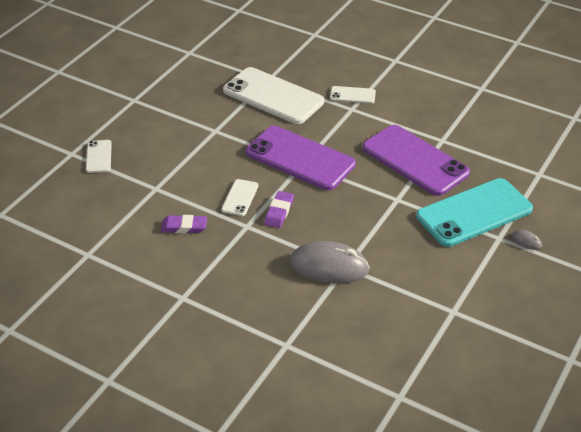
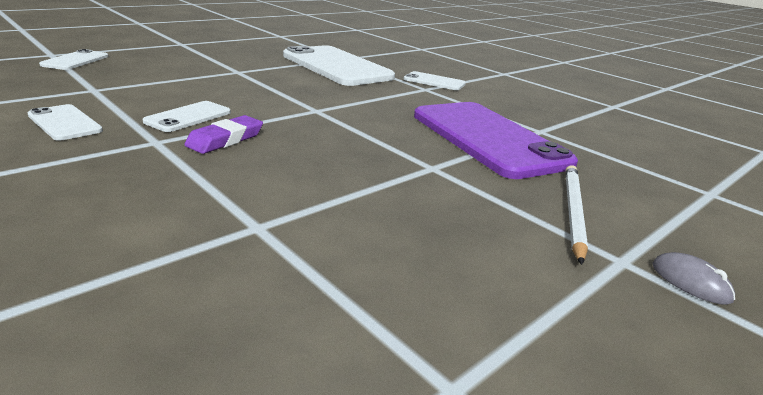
camera: 15 degrees right, 15 degrees down
purple eraser [161,215,207,233] -> white phone [28,104,103,141]
purple phone [246,126,356,190] -> none
grey mouse [289,241,370,283] -> none
turquoise phone [416,178,533,247] -> white pencil [565,165,588,265]

